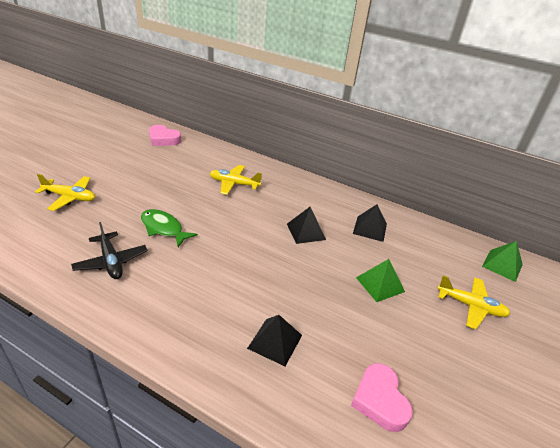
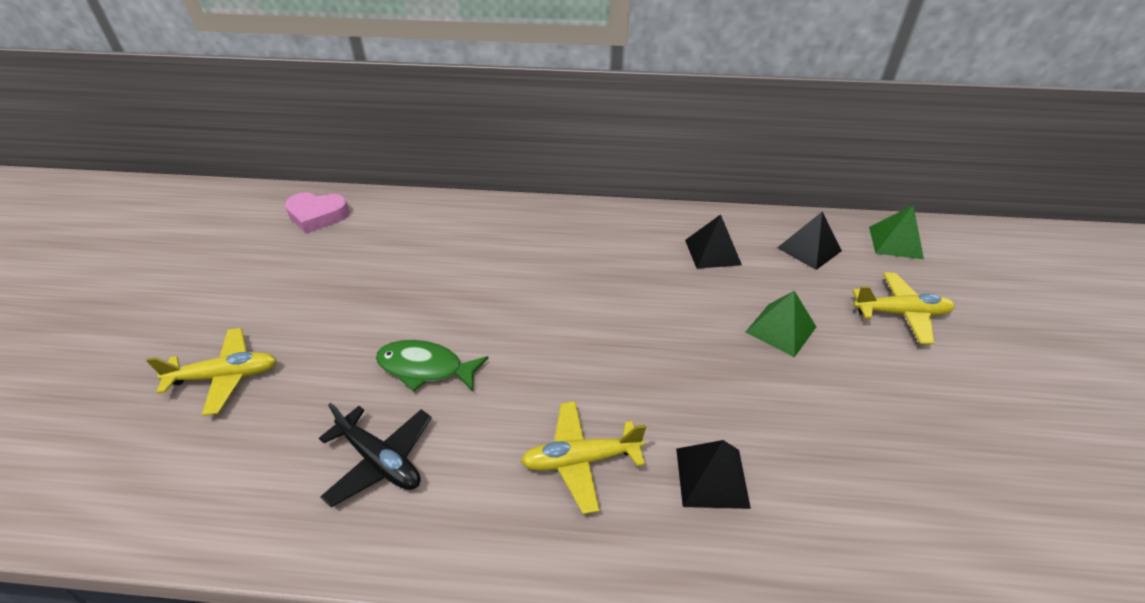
camera: 20 degrees left, 5 degrees up
yellow plane [210,165,262,195] -> yellow plane moved to [521,401,646,514]
black pyramid [287,207,326,244] -> black pyramid moved to [777,212,842,270]
pink heart [351,363,413,432] -> none

